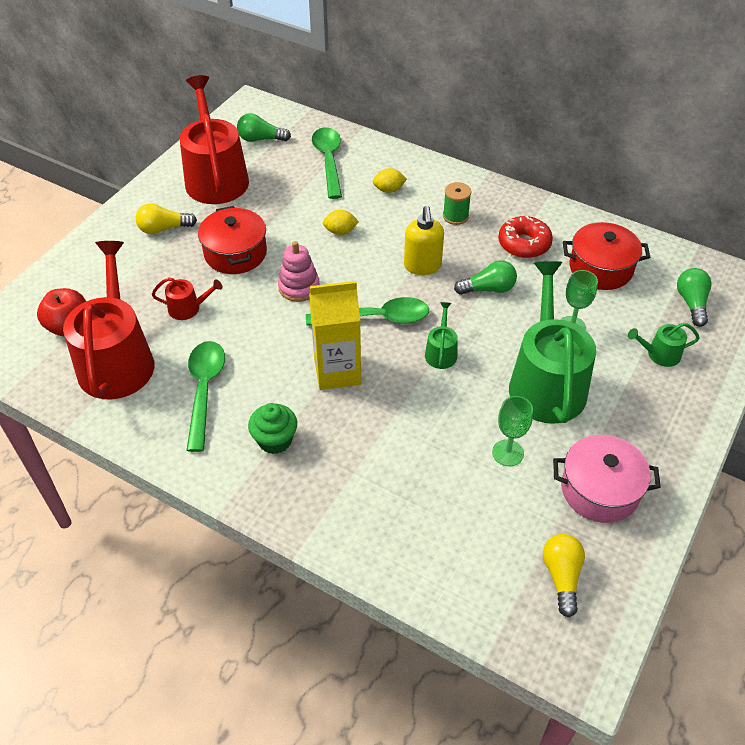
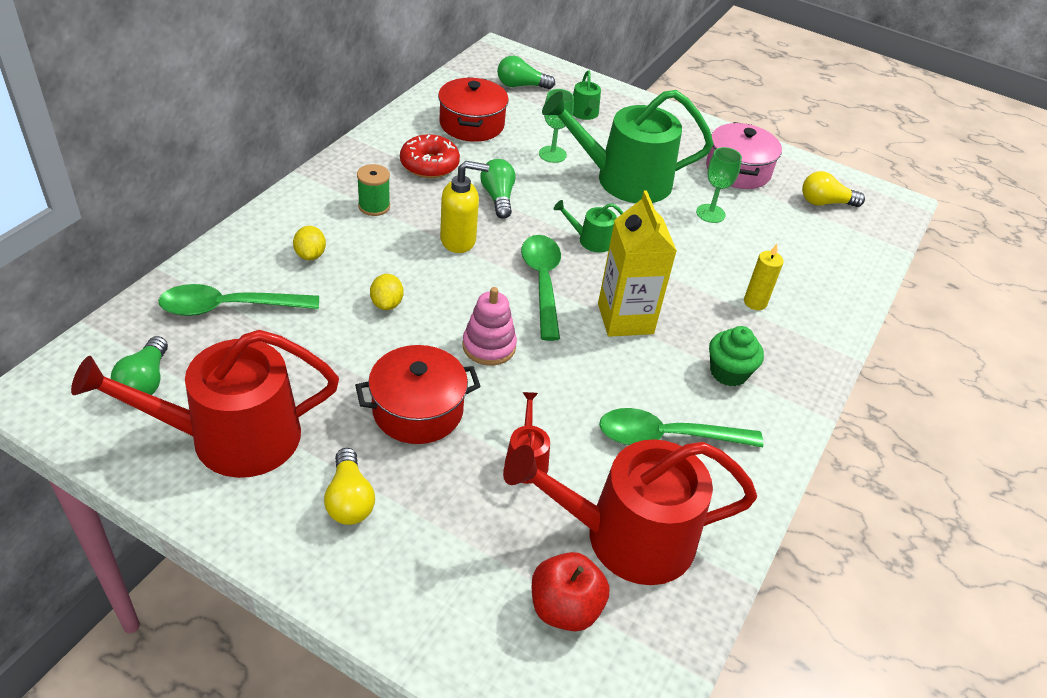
camera: 95 degrees left, 5 degrees down
none -> yellow candle [744,244,784,310]

